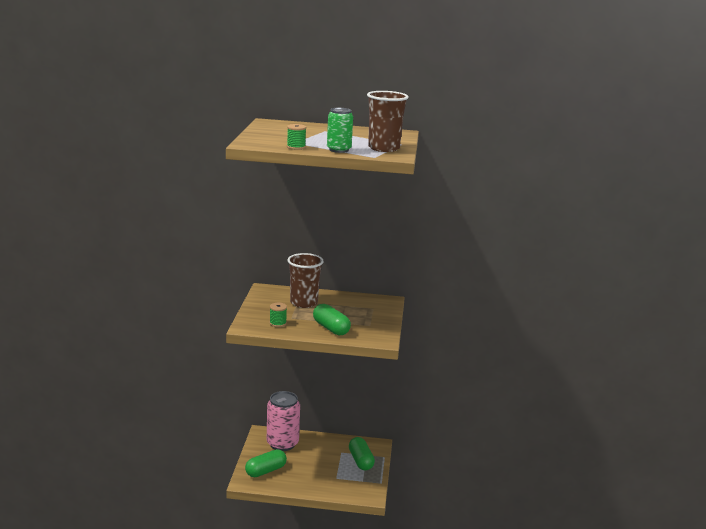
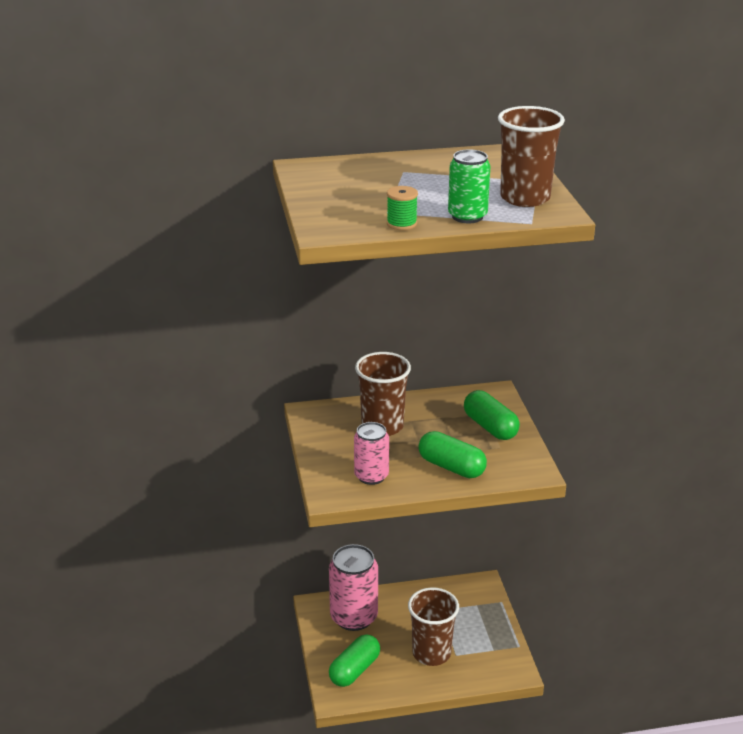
camera: 15 degrees left, 10 degrees up
green spool [270,303,287,327] -> pink can [354,422,389,485]
green capsule [349,437,375,470] -> green capsule moved to [464,390,520,440]
none -> brown cup [408,587,459,666]

